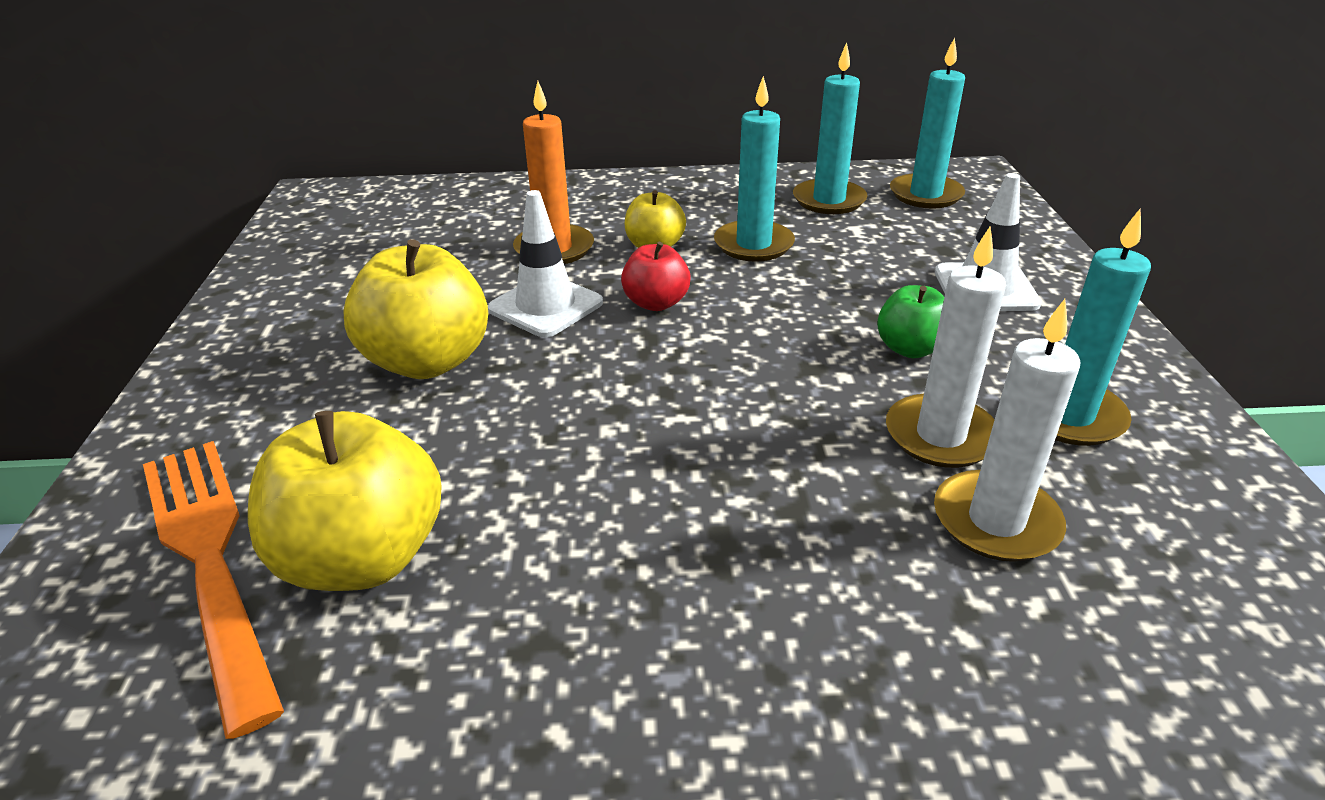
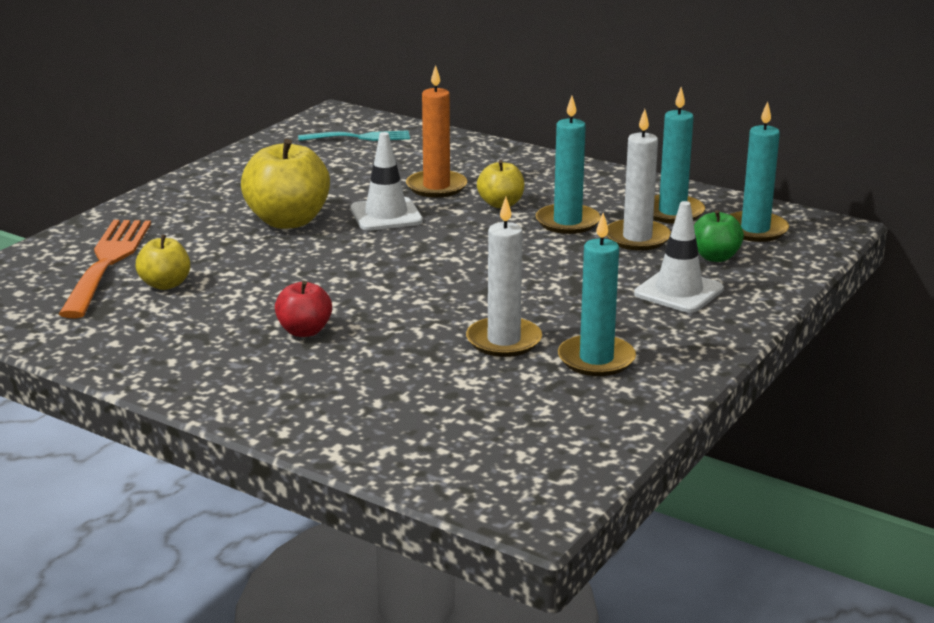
camera: 35 degrees right, 10 degrees down
yellow apple [248,411,442,591] -> yellow apple [136,234,190,290], size x0.56
red apple [621,242,691,311] -> red apple moved to [275,281,332,337]
green apple [877,285,944,358] -> green apple moved to [694,210,744,262]
white candle [934,299,1081,562] -> white candle moved to [606,109,671,251]
none -> turquoise fork [298,130,410,141]

